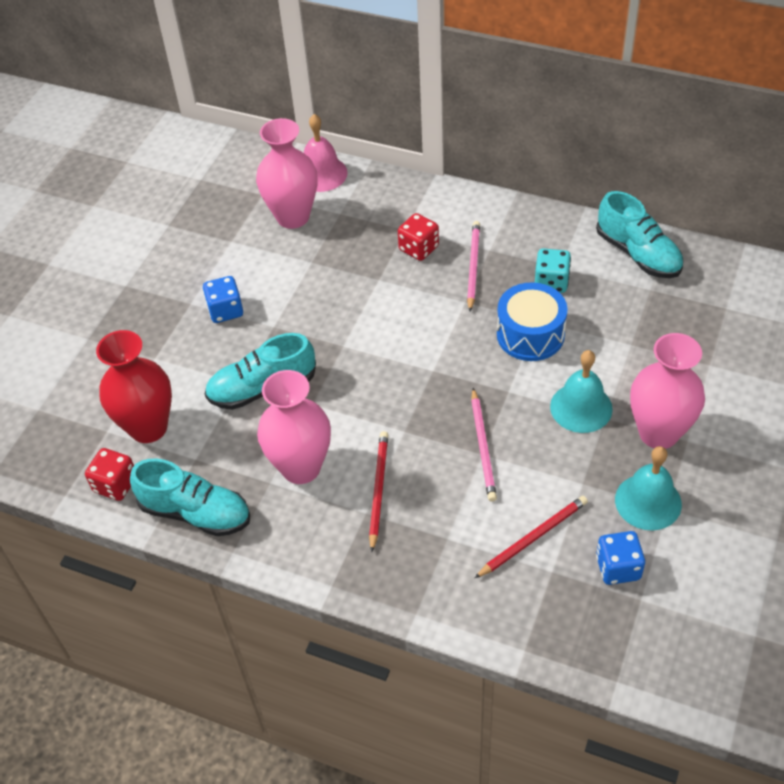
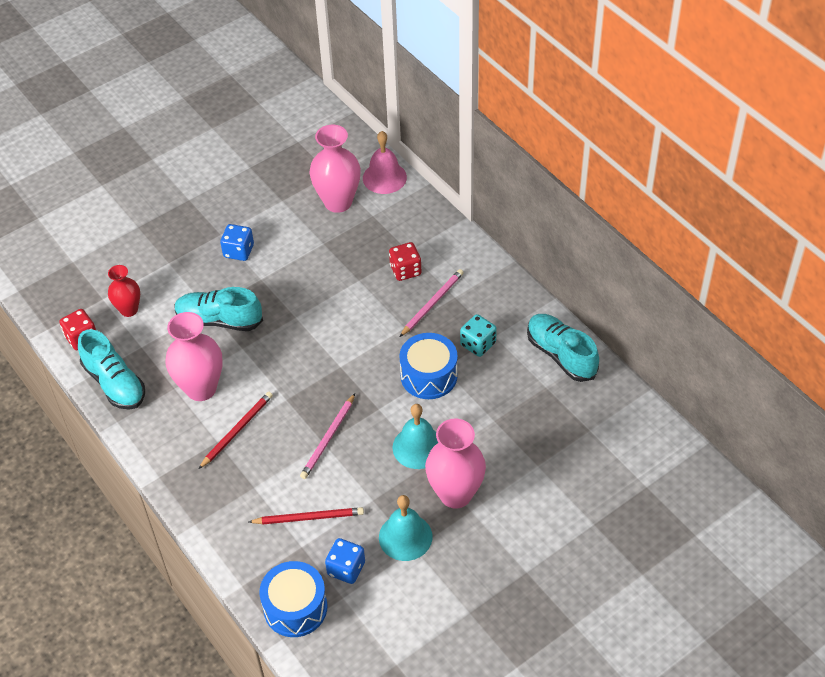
camera: 30 degrees right, 0 degrees up
red vase [96,330,172,443] -> red vase [108,265,140,317], size x0.60
turquoise shoe [596,191,683,278] -> turquoise shoe turned 150 degrees clockwise [527,314,599,382]
none -> blue drum [259,561,327,637]

